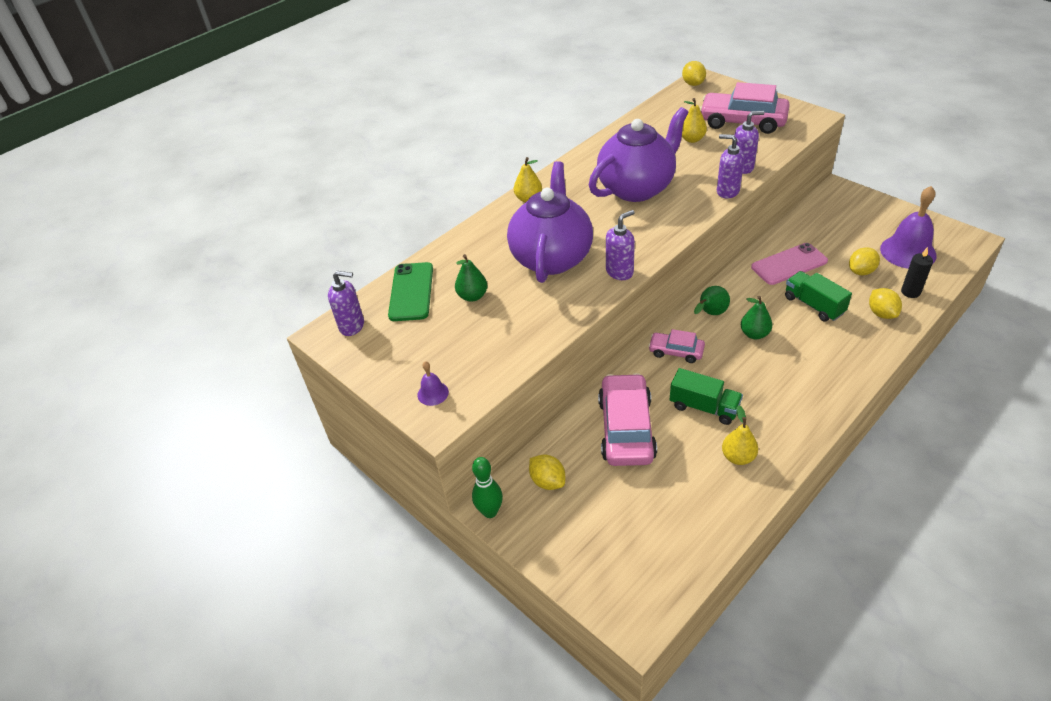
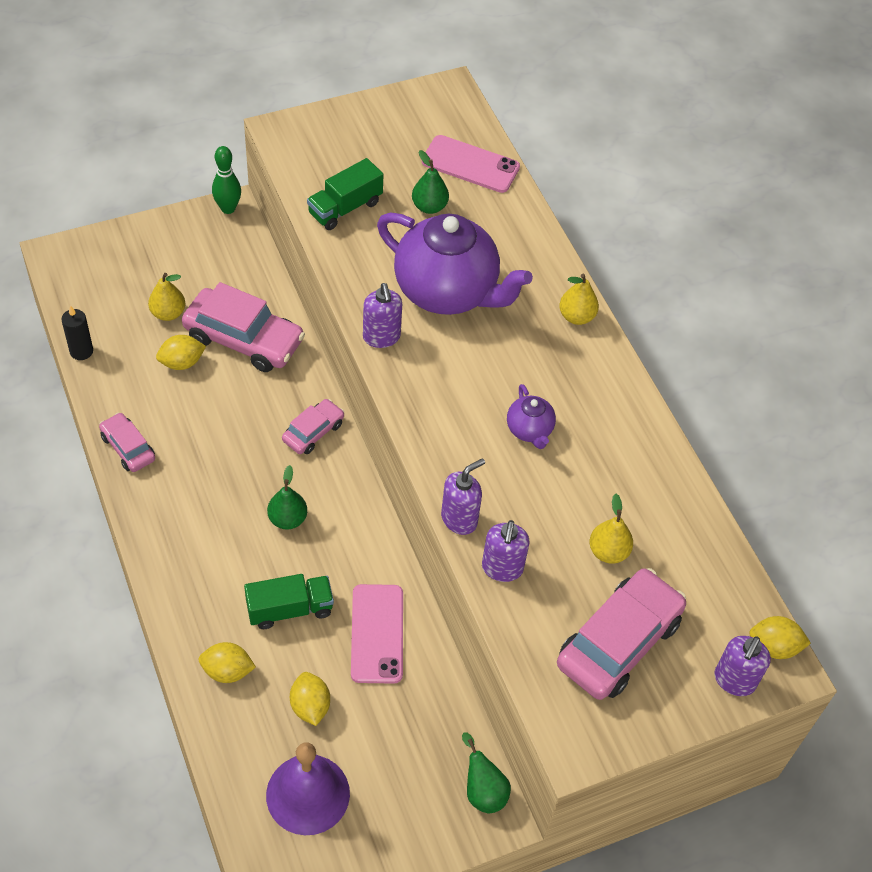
camera: 105 degrees right, 10 degrees up
purple soap dispenser [328,271,364,336] -> purple soap dispenser moved to [715,636,771,696]
green phone [388,262,433,321] -> pink phone [422,135,520,193]
purple bell [417,361,449,406] -> none
yellow lemon [529,454,565,490] -> yellow lemon moved to [156,335,206,370]
purple teapot [589,107,688,202] -> purple teapot [507,384,556,449], size x0.44
green truck [670,368,743,425] -> green truck moved to [307,158,384,230]
green pear [694,286,730,315] -> green pear moved to [462,732,511,813]
yellow pear [722,405,758,465] -> yellow pear moved to [148,273,185,321]
black candle [901,247,933,298] -> black candle moved to [61,305,93,360]
none -> pink car [99,412,155,472]

